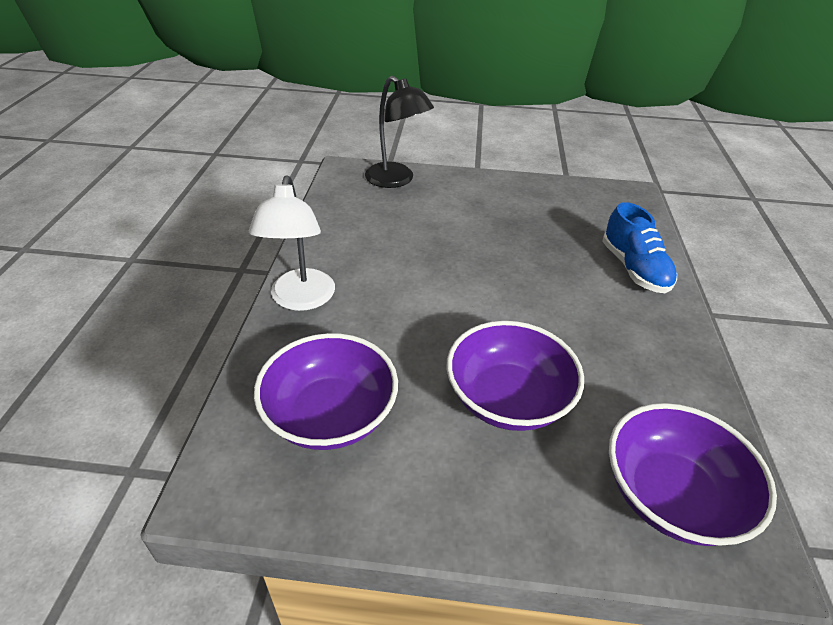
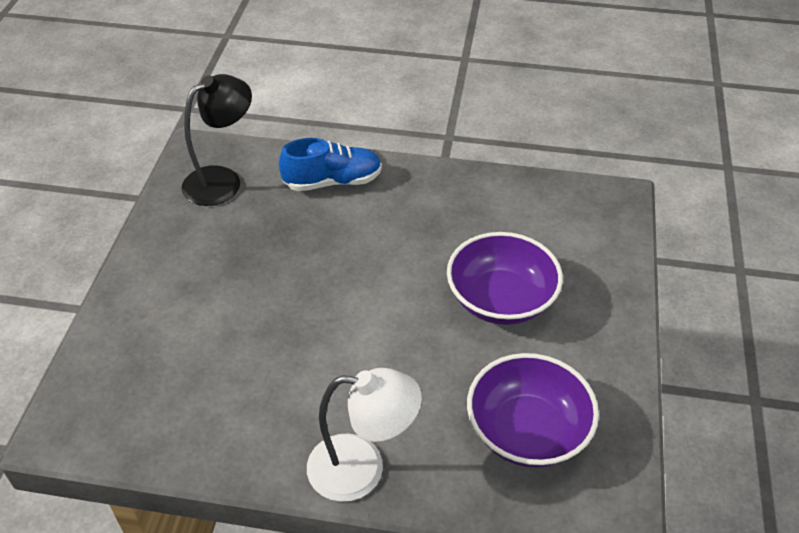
camera: 85 degrees left, 5 degrees up
black lamp [365,76,434,188] -> black lamp moved to [181,74,252,206]
purple bowl [609,403,777,546] -> none

